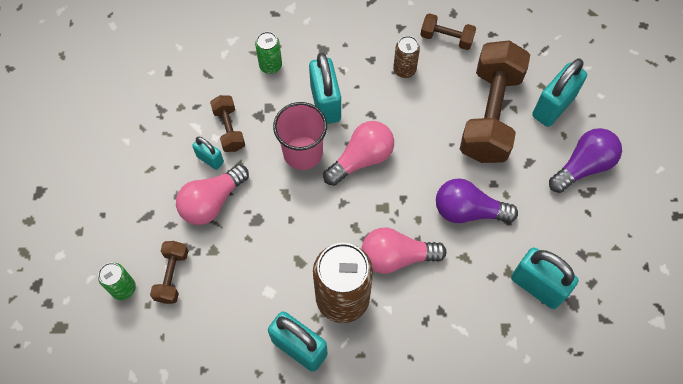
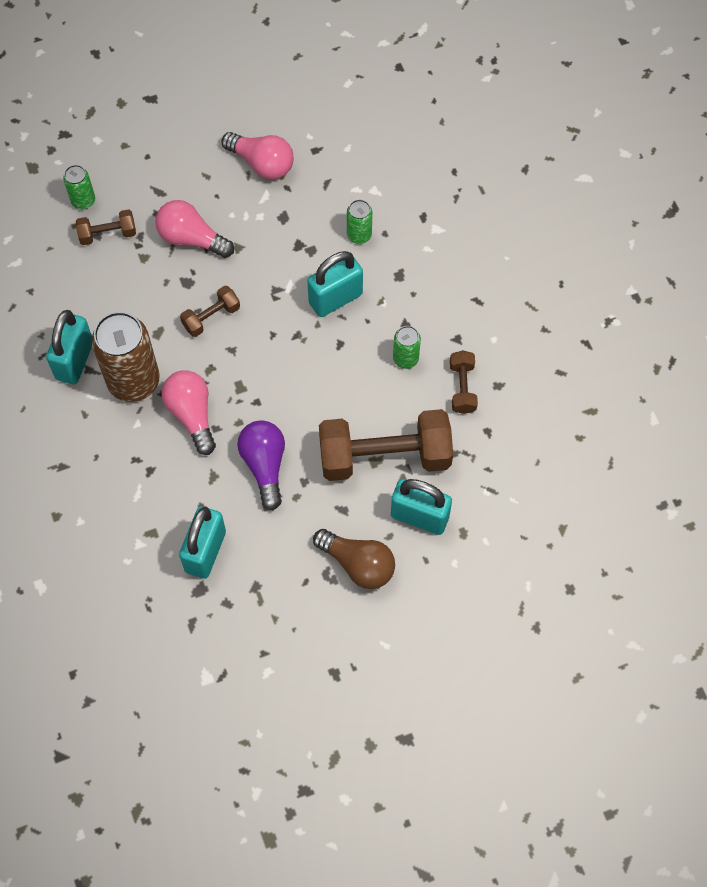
camera: 70 degrees right, 0 degrees up
turquoise padlock [192,137,224,170] -> none
brown dumbbell [210,95,245,152] -> brown dumbbell moved to [180,286,240,337]
pink cup [273,102,327,170] -> none
pink light bulb [323,121,394,186] -> pink light bulb moved to [222,132,294,179]
brown can [393,36,420,78] -> green can [393,326,421,369]
purple light bulb [549,128,622,193] -> brown light bulb [313,529,395,589]

